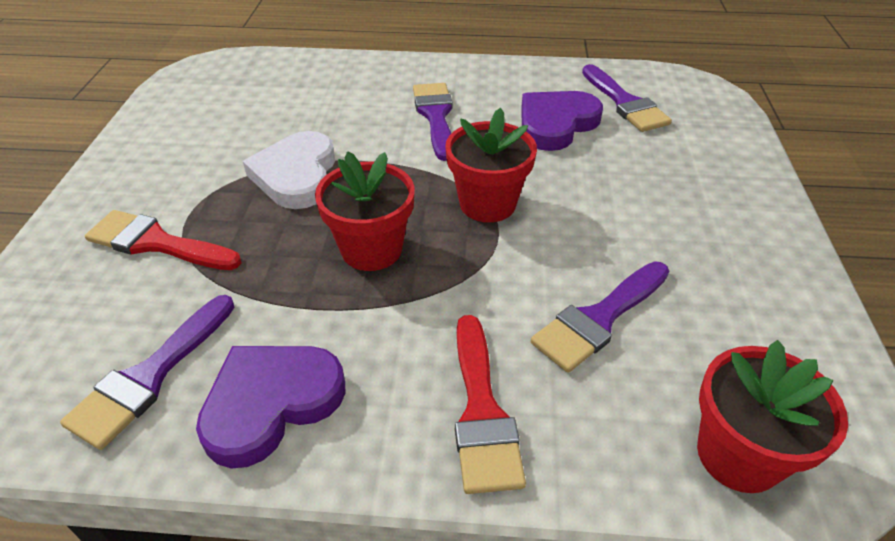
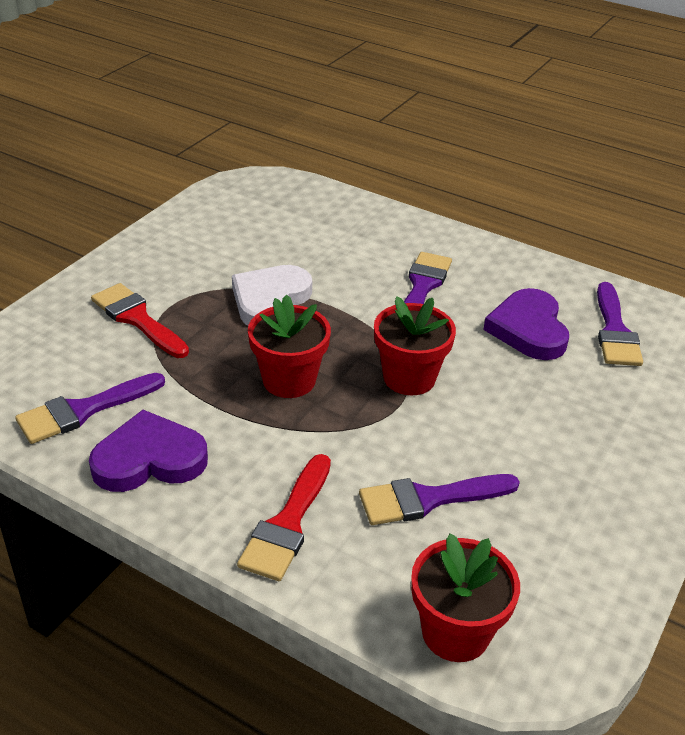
camera: 25 degrees right, 5 degrees down
purple heart [521,91,603,151] -> purple heart turned 75 degrees counterclockwise [483,288,569,360]

